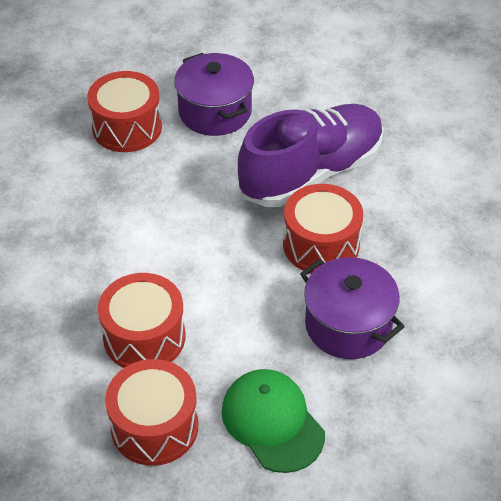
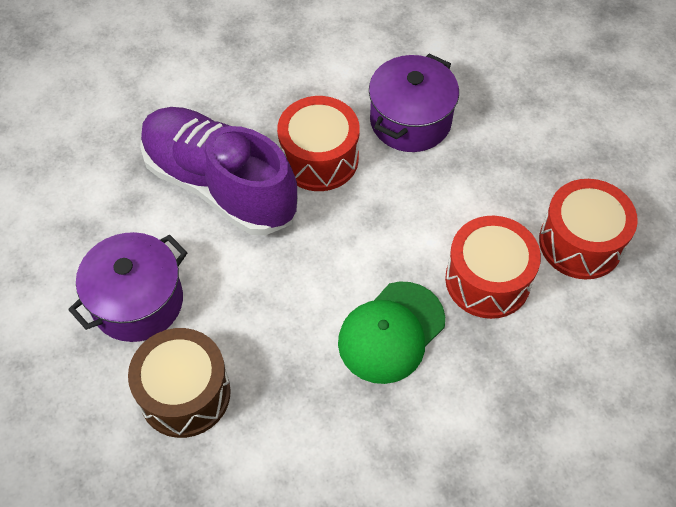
camera: 105 degrees left, 10 degrees up
red drum [87,71,162,152] -> brown drum [128,328,231,438]
green cap [221,369,325,473] -> green cap moved to [338,281,445,384]

